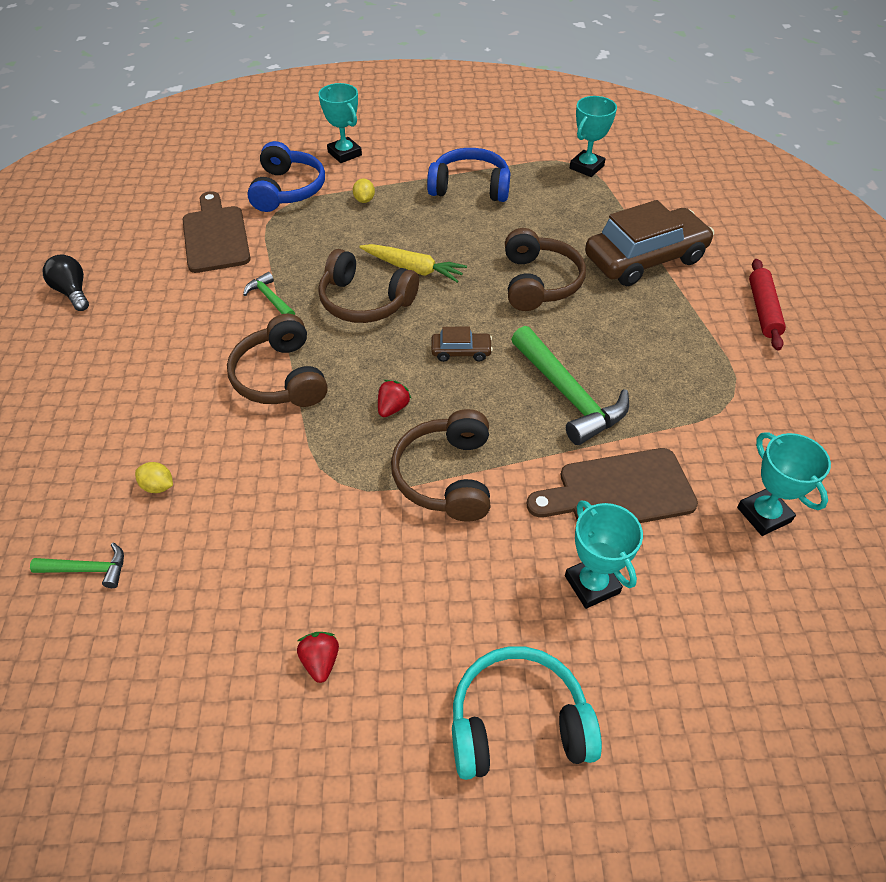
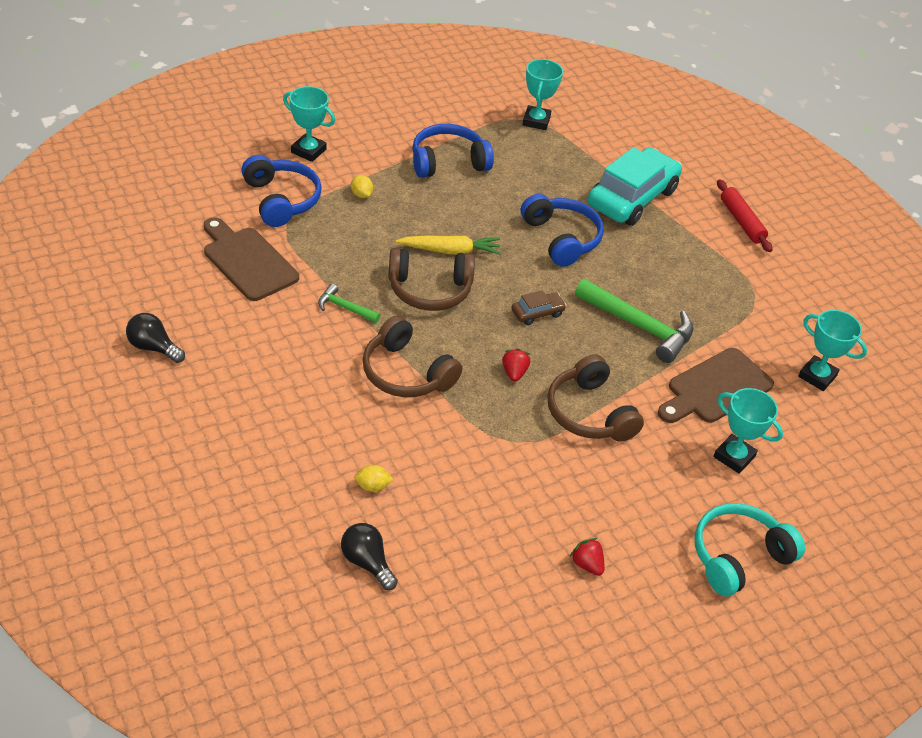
camera: 30 degrees left, 5 degrees down
green hammer [30,543,124,588] -> black light bulb [341,523,398,590]
brown headphones [505,228,586,311] -> blue headphones [521,194,604,267]
brown car [585,200,714,286] -> turquoise car [588,147,682,226]

